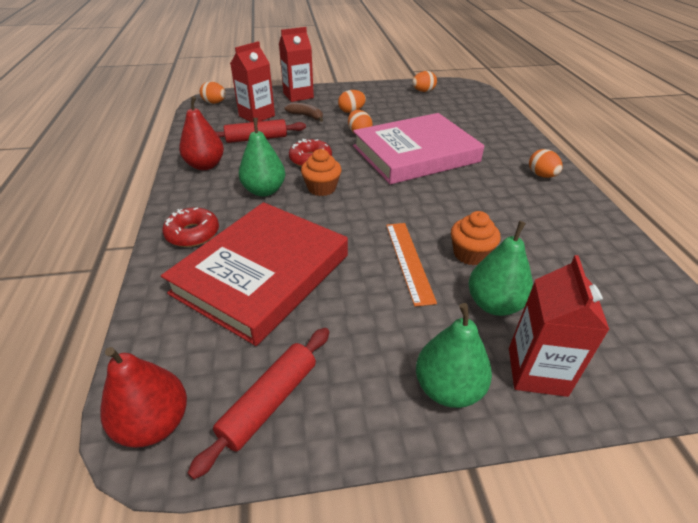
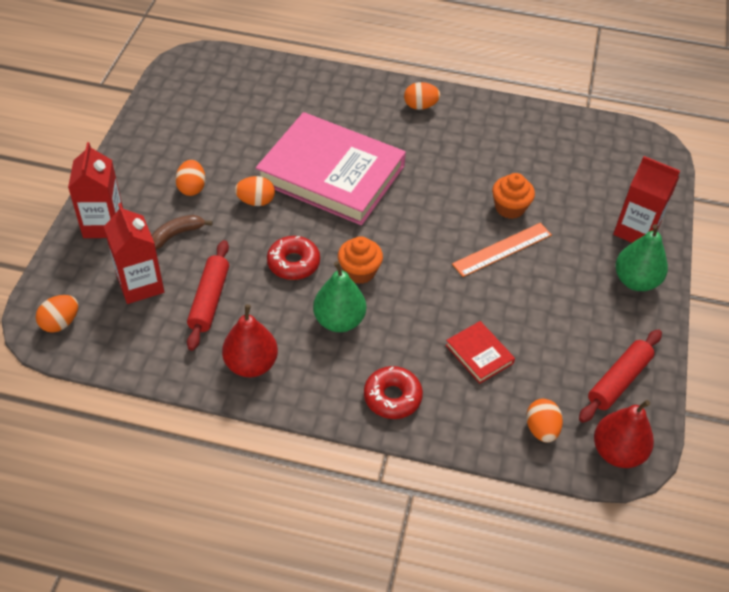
camera: 70 degrees left, 10 degrees up
red book [161,202,348,346] -> red book [445,321,515,384], size x0.41
red rolling pin [188,328,329,479] -> red rolling pin turned 75 degrees clockwise [579,329,662,423]
pink book [353,113,484,185] -> pink book turned 60 degrees counterclockwise [256,112,406,225]
orange ruler [386,223,437,307] -> orange ruler turned 45 degrees counterclockwise [452,223,552,277]
orange egg [412,71,437,92] -> orange egg moved to [526,399,563,443]
green pear [468,221,533,316] -> none

